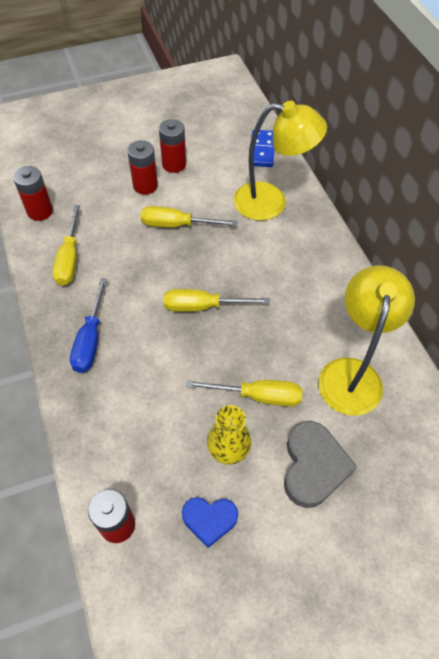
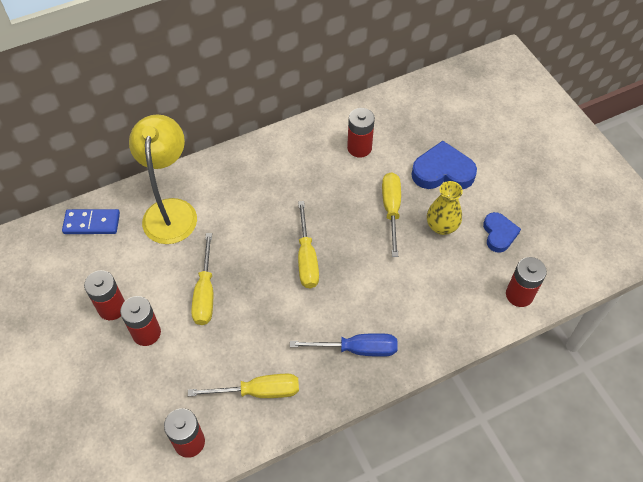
camera: 95 degrees left, 0 degrees up
grey heart [284,421,357,508] -> blue heart [412,141,477,189]
yellow lamp [318,265,415,416] -> red battery [347,108,375,158]

